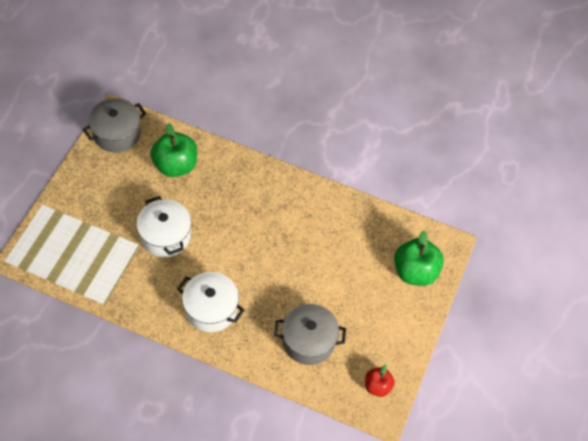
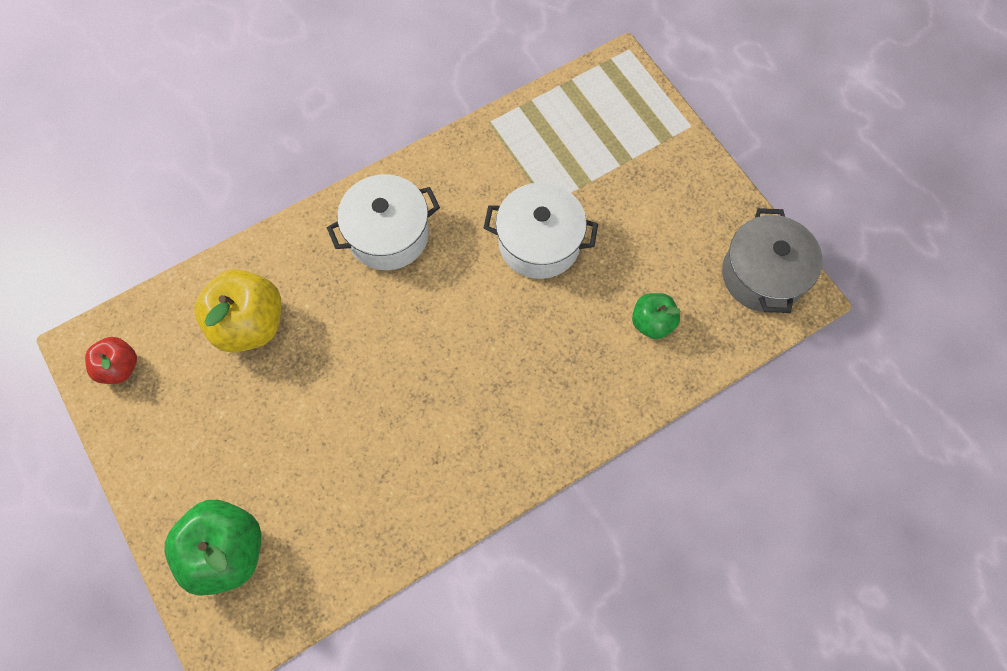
camera: 130 degrees right, 10 degrees up
green apple [151,123,197,177] -> green apple [632,293,681,339], size x0.57
grey pot [274,304,346,365] -> yellow apple [194,269,281,353]

